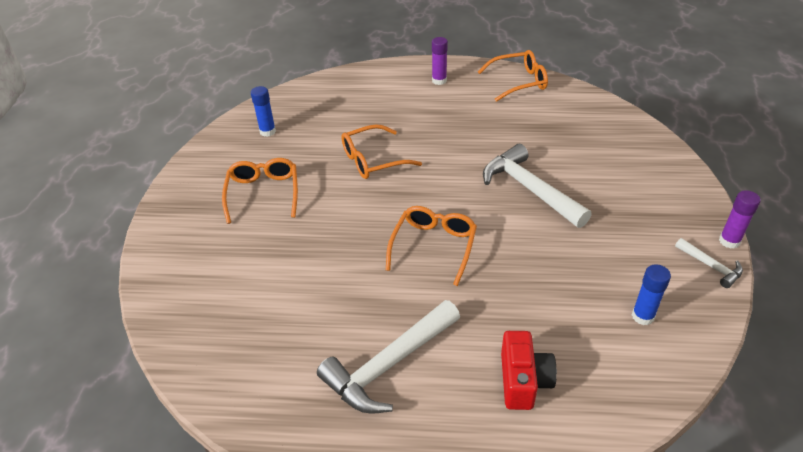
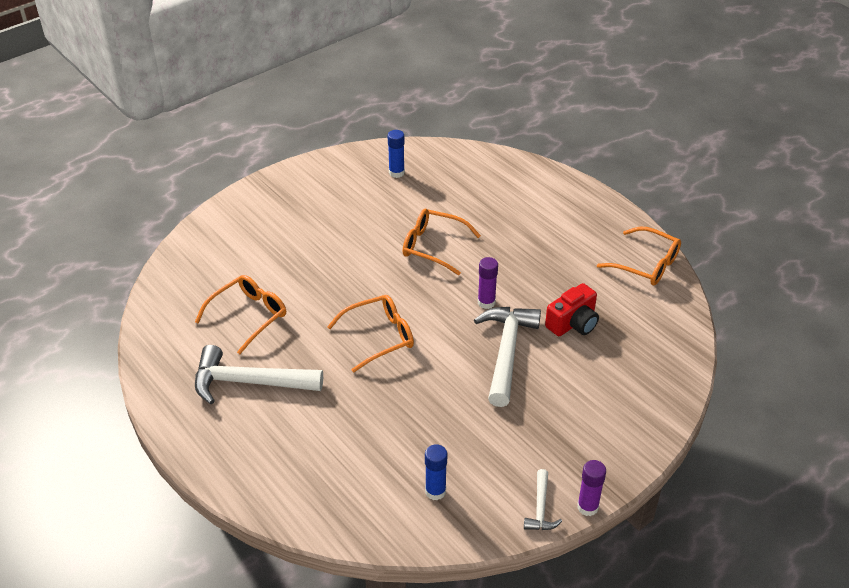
camera: 45 degrees right, 0 degrees up
orange glasses [222,158,298,224] -> orange glasses moved to [195,275,286,354]
purple glue stick [432,37,448,85] -> purple glue stick moved to [478,257,498,309]
red camera [501,331,557,410] -> red camera moved to [545,283,599,336]

